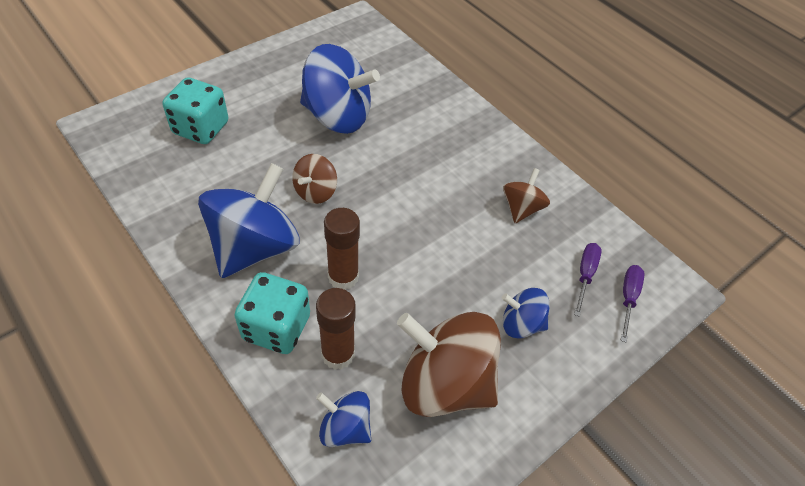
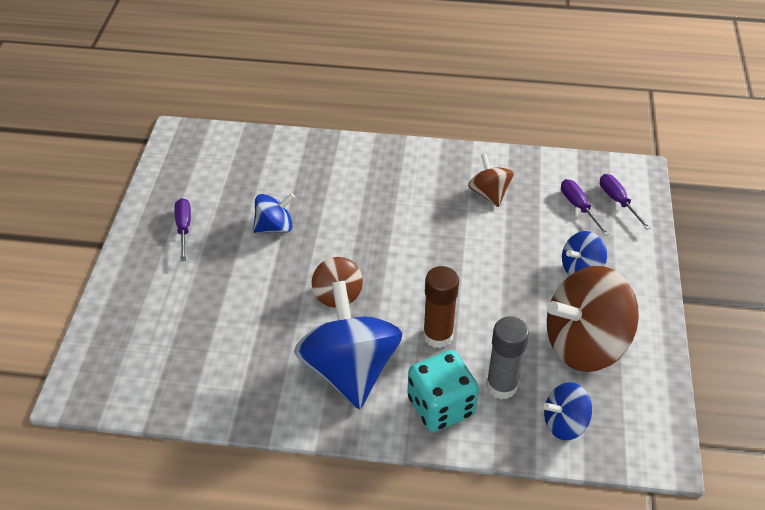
camera: 40 degrees left, 5 degrees down
turquoise dice [162,77,228,144] -> none
blue spinning top [300,44,380,134] -> blue spinning top [253,193,295,233], size x0.51
brown glue stick [316,288,356,370] -> grey glue stick [486,316,529,399]
none -> purple screwdriver [175,198,191,261]

